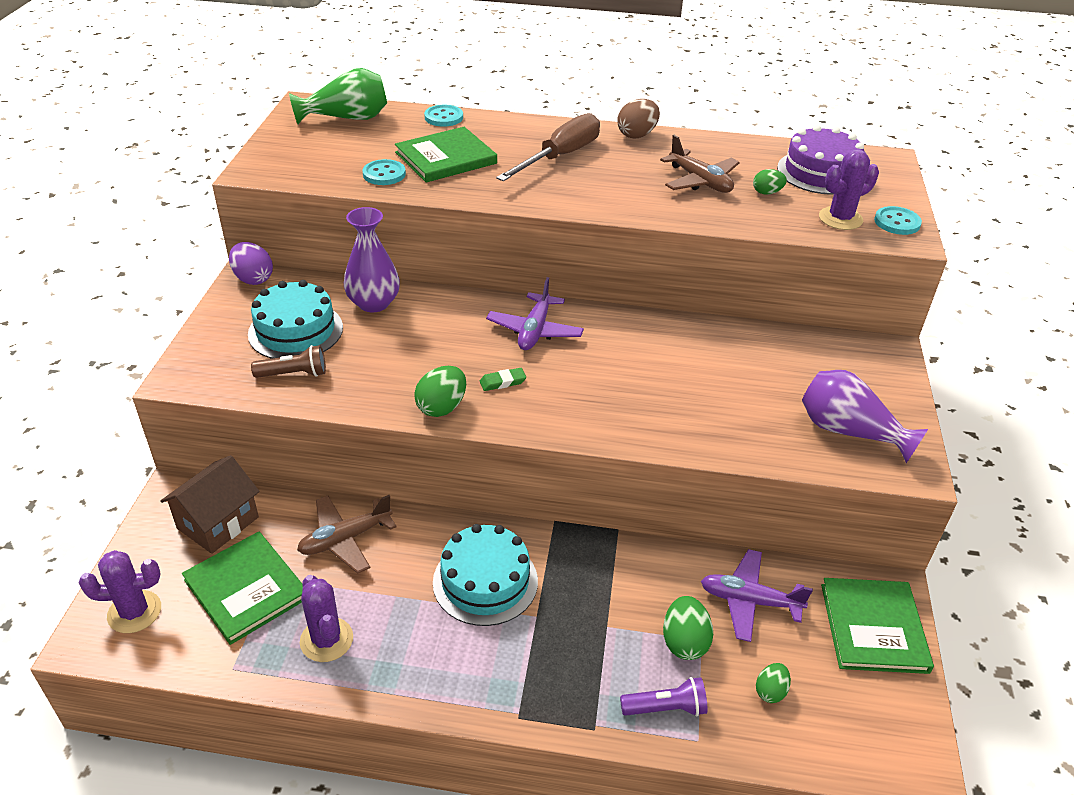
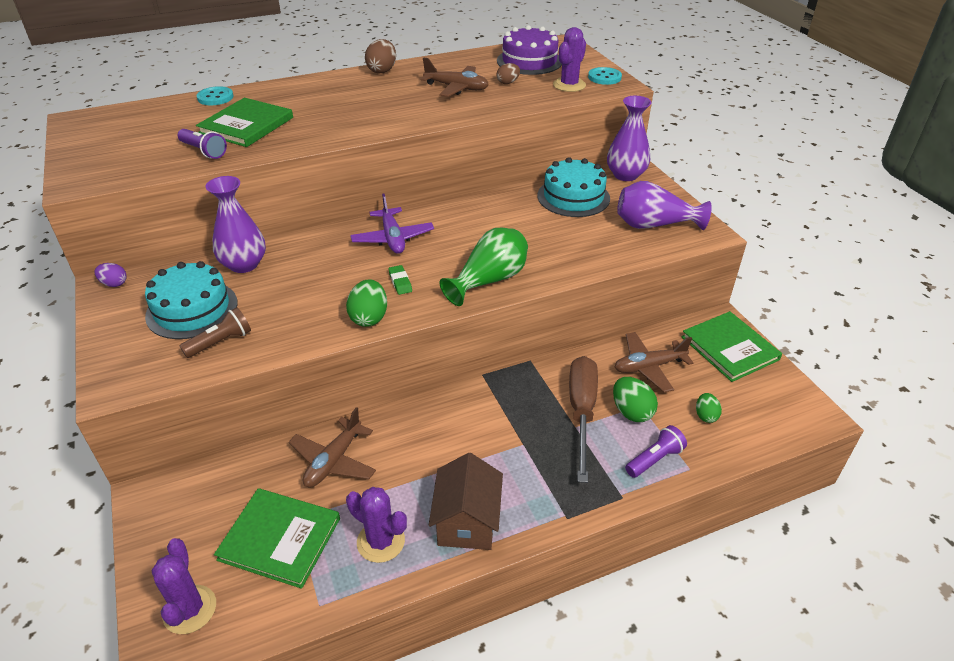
camera: 30 degrees left, 0 degrees up
purple cactus [79,550,161,633] -> purple cactus turned 60 degrees counterclockwise [152,538,216,634]
brown house [160,455,260,554] -> brown house moved to [429,453,503,550]
purple egg [229,242,273,285] -> purple egg [94,263,127,287], size x0.63
green vase [289,68,387,124] -> green vase moved to [439,228,528,306]
turquoise button [362,159,406,185] -> purple flashlight [178,129,227,159]
turquoise cake [433,524,538,626] -> turquoise cake moved to [538,157,610,217]
green eraser [480,368,526,391] -> green eraser turned 60 degrees counterclockwise [388,265,412,295]
brown screwdriver [496,113,600,181] -> brown screwdriver moved to [569,356,598,483]
purple plane [701,549,813,642] -> brown plane [615,332,693,393]
green egg [753,169,787,195] -> brown egg [497,63,520,84]
none -> purple vase [607,96,652,181]

